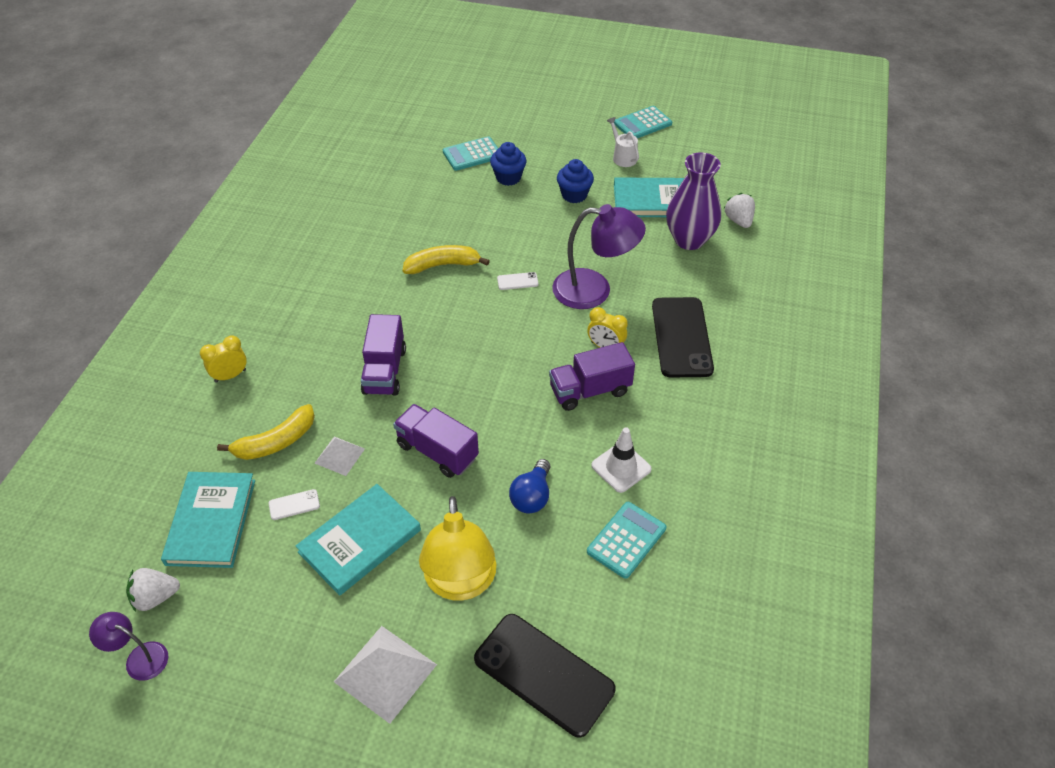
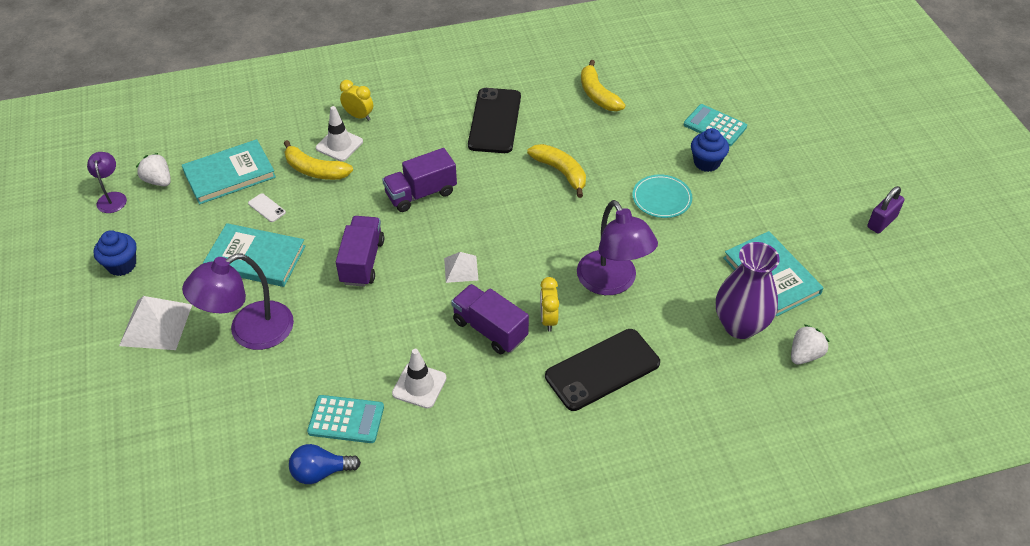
camera: 60 degrees right, 0 degrees up
white pyramid [315,437,365,476] -> white pyramid moved to [444,252,478,283]
yellow lamp [419,496,496,601] -> purple lamp [182,253,294,350]
black phone [474,614,616,738] -> black phone moved to [468,88,521,153]
white phone [497,272,539,290] -> none
blue light bulb [509,459,551,513] -> blue light bulb moved to [289,444,361,484]
blue cupcake [557,159,594,203] -> blue cupcake moved to [94,230,137,276]
white watering can [607,117,639,167] -> none
turquoise calculator [614,106,672,138] -> purple padlock [867,186,904,233]
none -> white traffic cone [316,106,363,161]
none -> yellow banana [581,60,626,111]
none -> turquoise plate [632,174,692,218]

